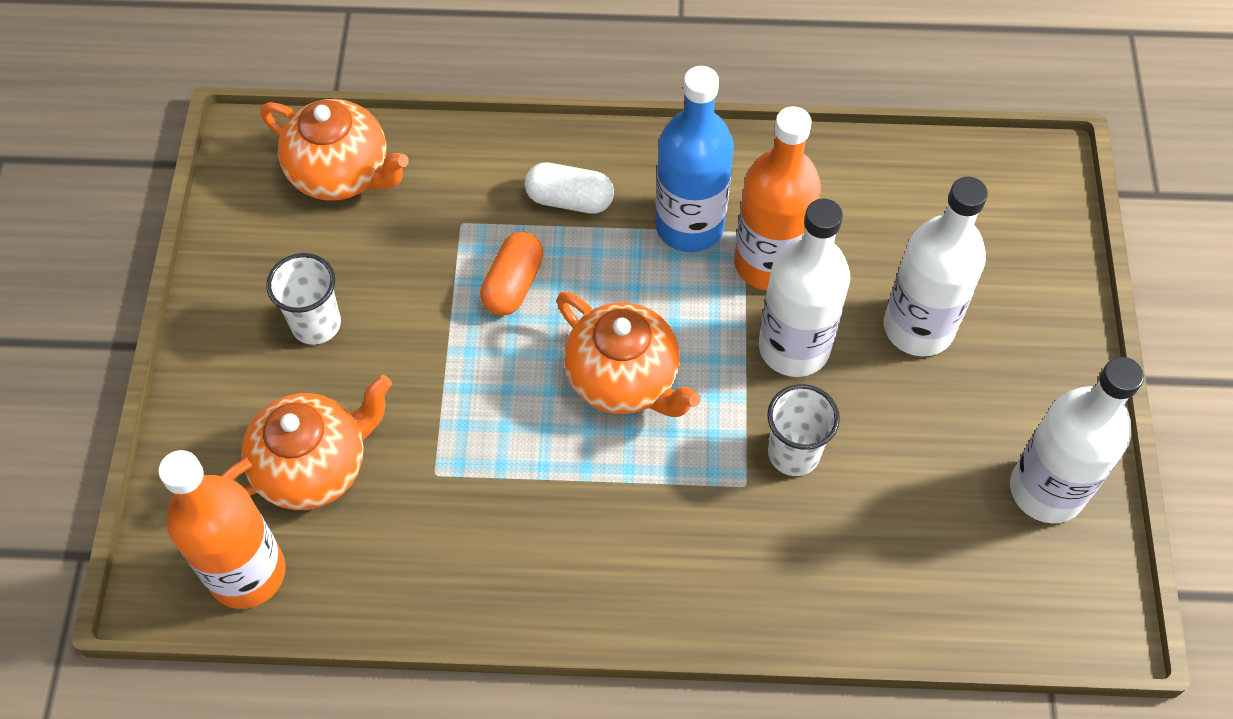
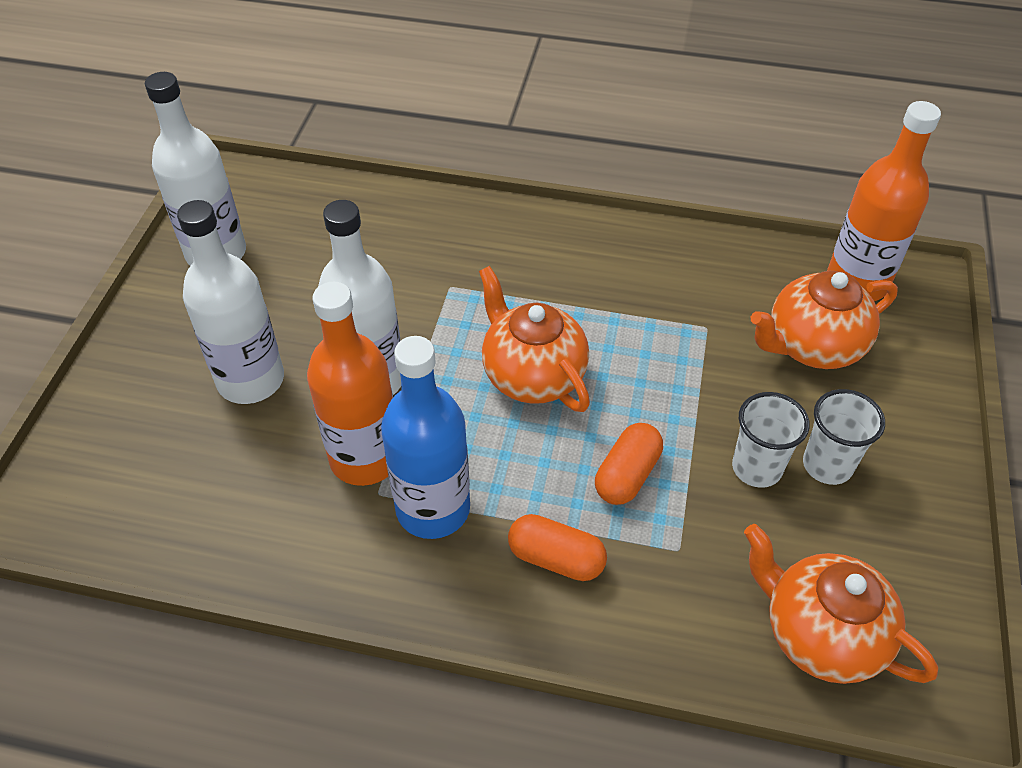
camera: 170 degrees left, 10 degrees down
white capsule [525,162,614,214] -> orange capsule [508,514,607,581]
white cup [767,384,840,476] -> white cup moved to [732,392,810,488]

